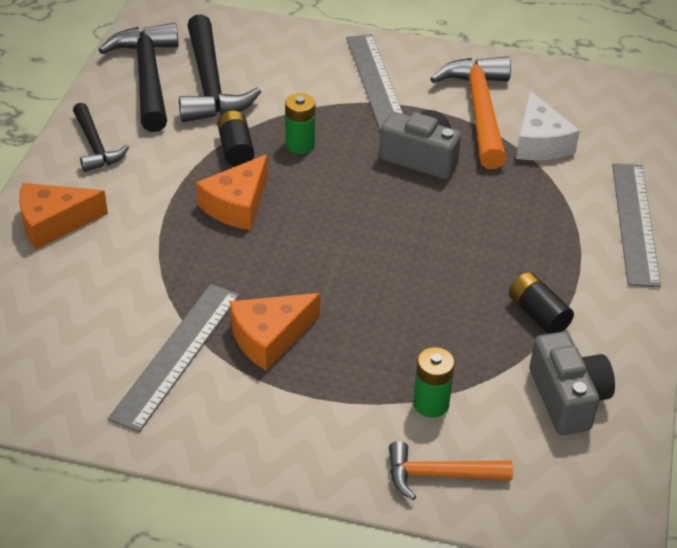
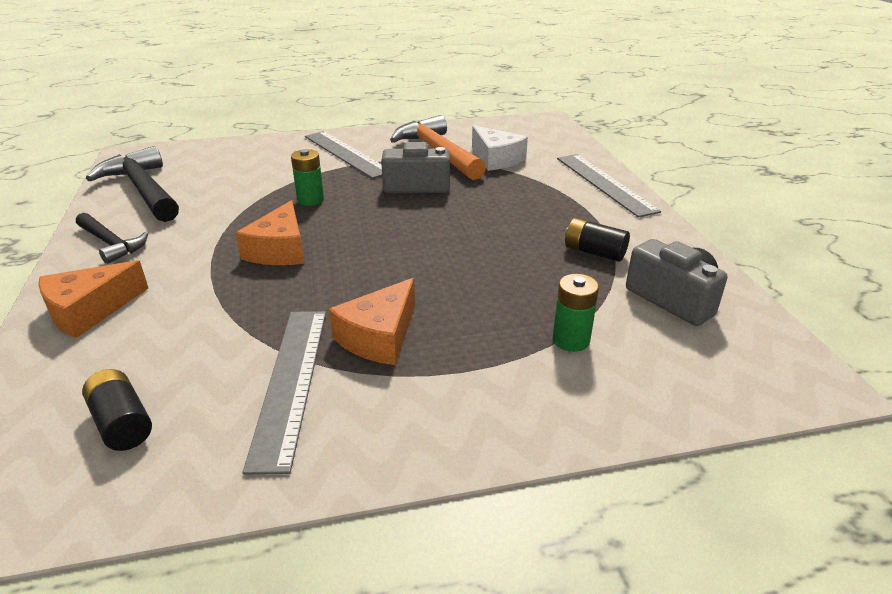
camera: 25 degrees left, 10 degrees down
black hammer [179,14,261,122] -> none
black battery [217,111,254,167] -> black battery moved to [82,369,152,451]
orange hammer [389,441,513,500] -> none

